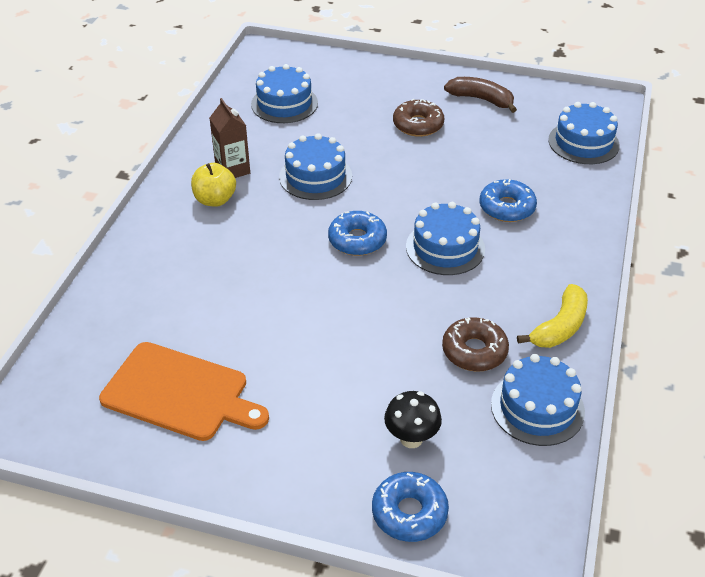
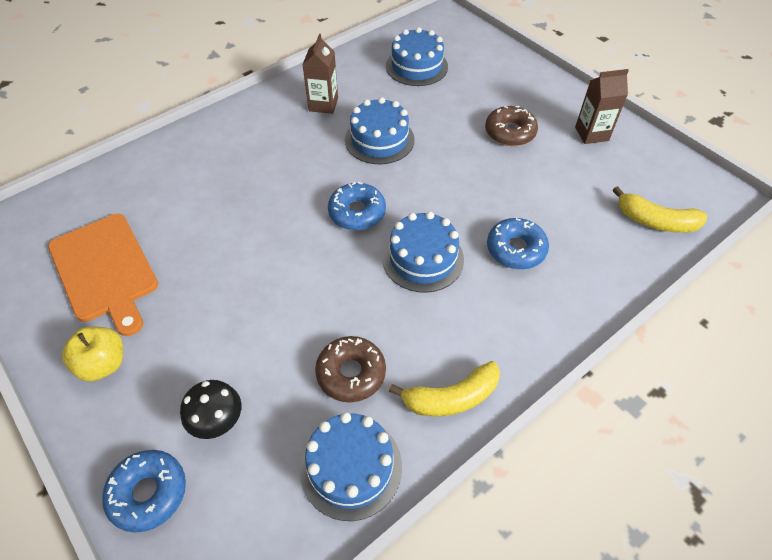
camera: 35 degrees right, 10 degrees up
yellow apple [191,163,236,207] -> yellow apple moved to [62,326,123,381]
brown banana [444,77,517,113] -> brown carton [575,69,629,144]
blue cake [548,102,620,164] -> yellow banana [613,186,707,233]

